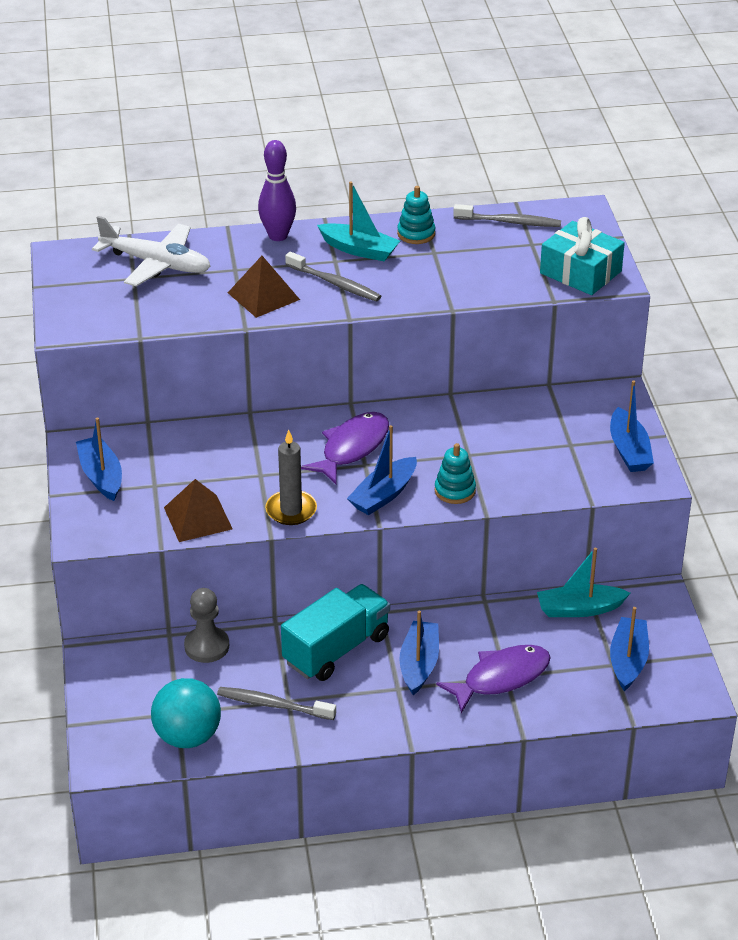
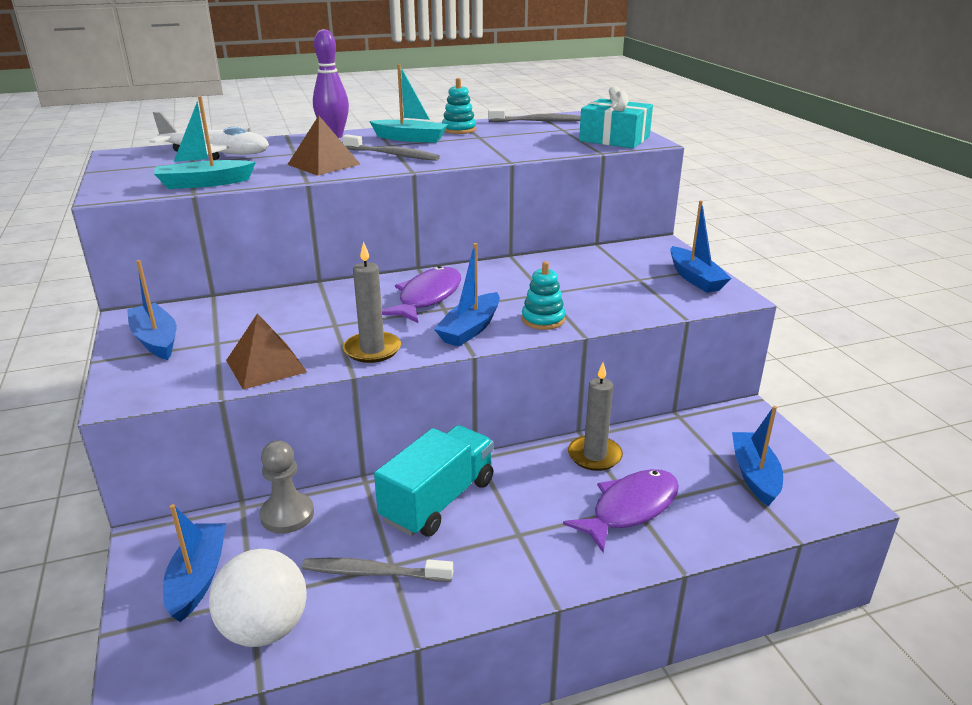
camera: 10 degrees left, 10 degrees down
turquoise ball [151,678,221,748] -> white ball [209,549,307,647]
blue boat [399,611,439,695] -> blue boat moved to [163,504,226,622]
turquoise boat [537,548,630,617] -> turquoise boat moved to [154,97,256,189]
none -> grey candle [568,363,623,471]

